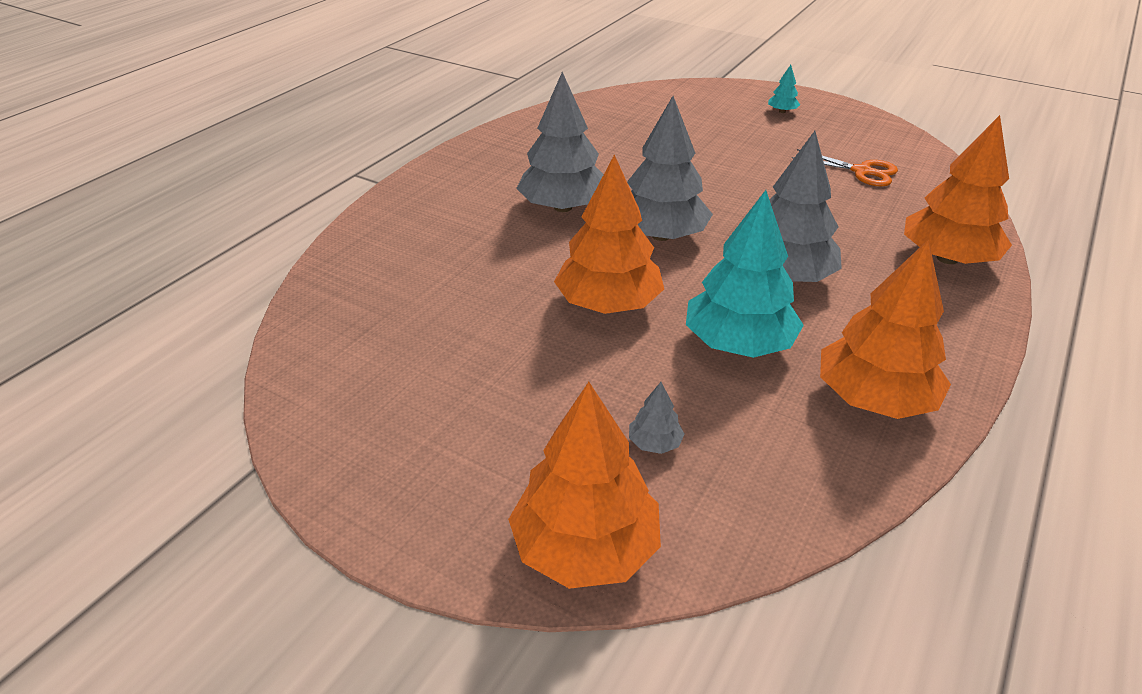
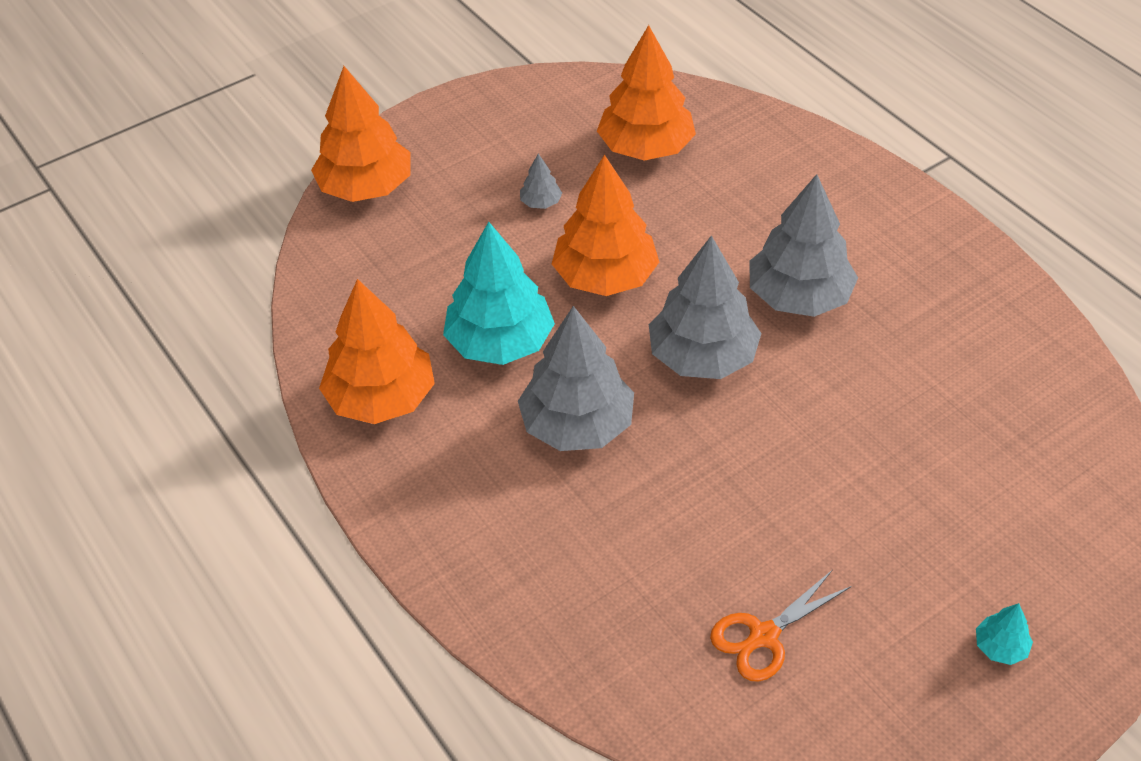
camera: 115 degrees right, 10 degrees up
grey tree [629,382,685,454] -> grey tree moved to [520,153,562,209]
orange tree [904,115,1012,264] -> orange tree moved to [597,25,696,161]

